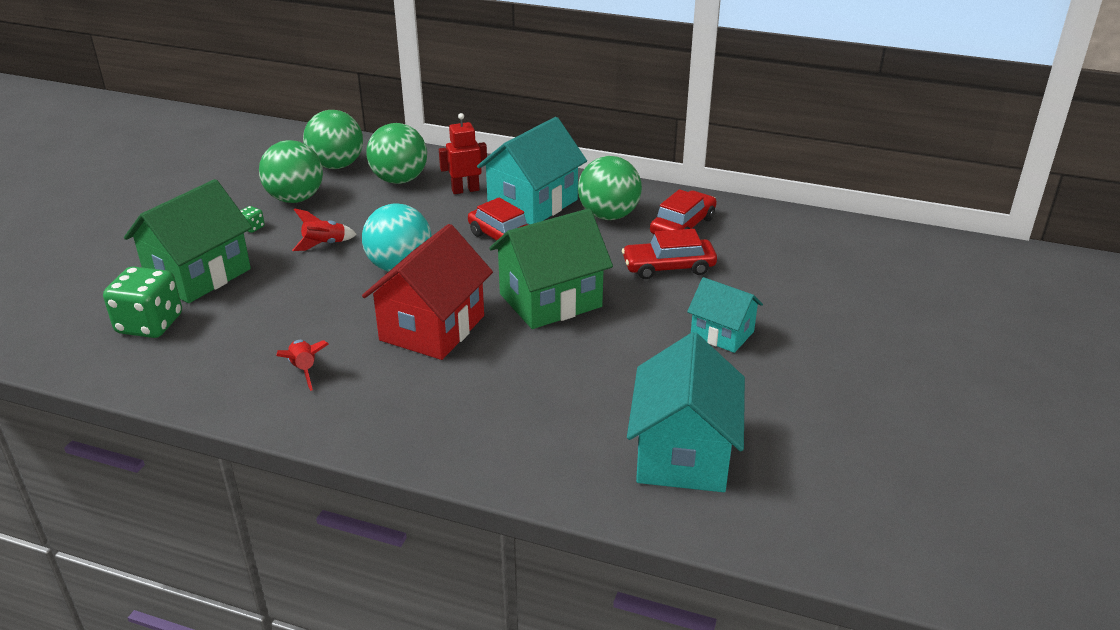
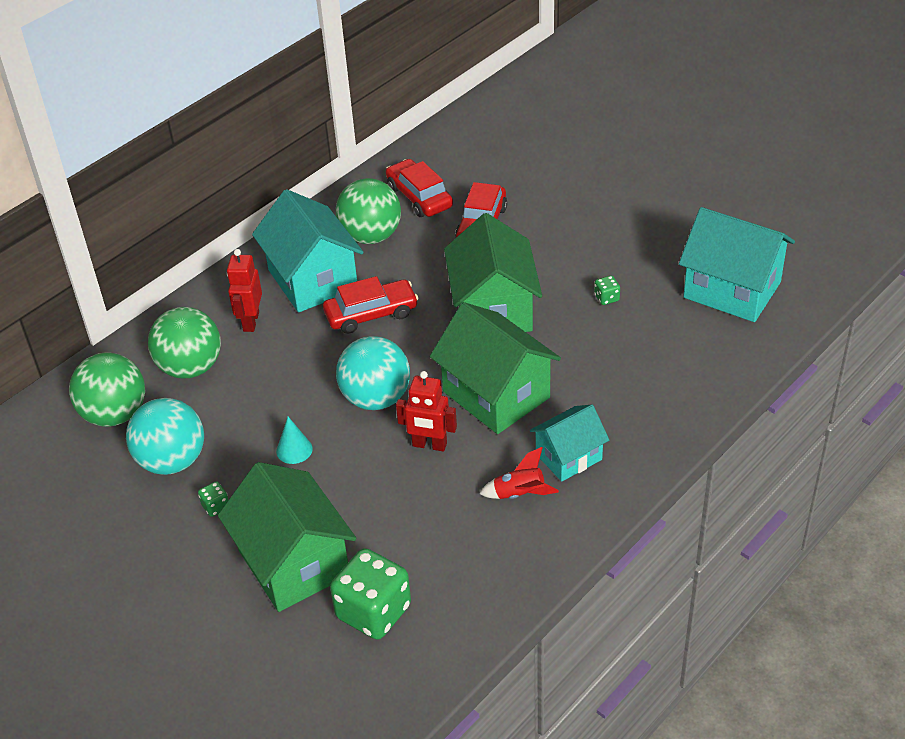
camera: 65 degrees left, 10 degrees up
green ball [259,140,323,203] -> turquoise ball [126,398,204,475]
red rocket [292,208,357,251] -> turquoise cone [276,417,313,464]
red house [362,224,493,360] -> green house [430,302,561,434]
turquoise house [687,277,763,353] -> turquoise house moved to [530,405,609,481]
none -> red robot [396,371,457,451]
none -> green dice [594,275,620,305]

